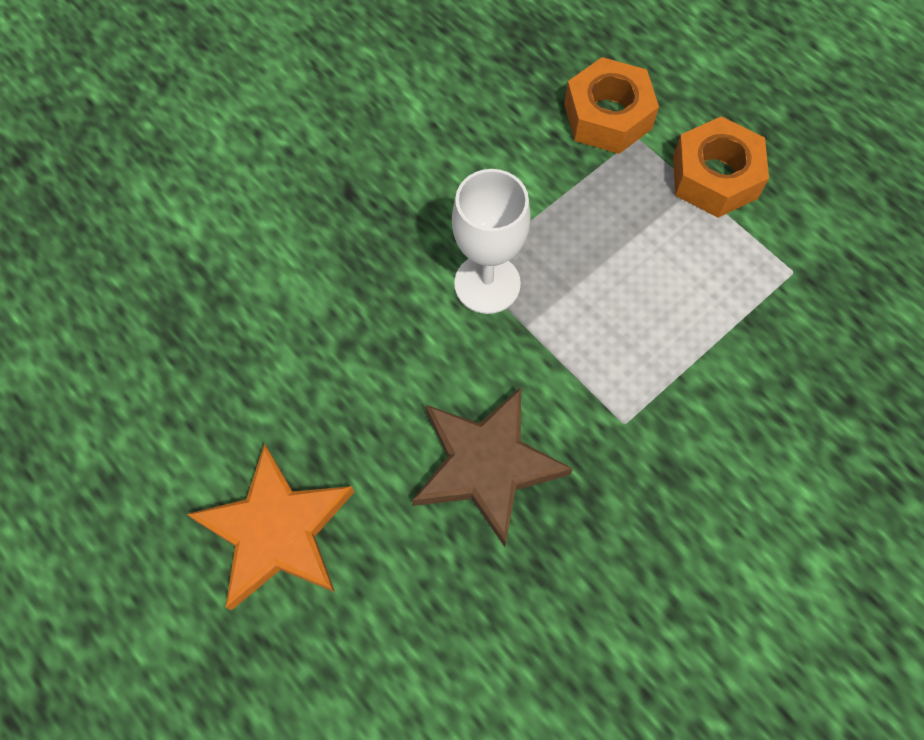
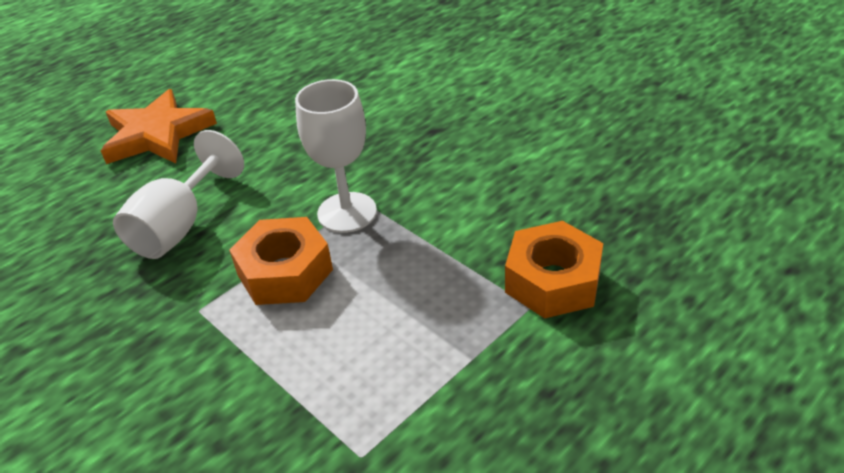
camera: 90 degrees right, 25 degrees down
brown star [412,387,573,547] -> white goblet [113,130,244,259]
orange nut [673,116,769,218] -> orange nut moved to [229,217,333,305]

